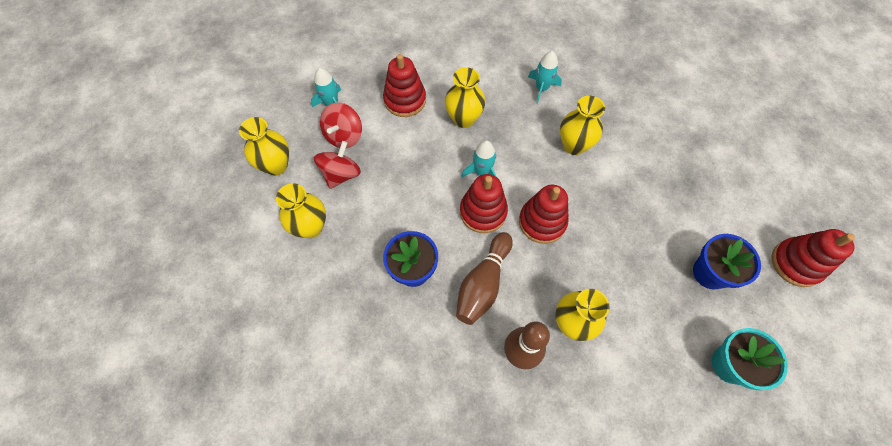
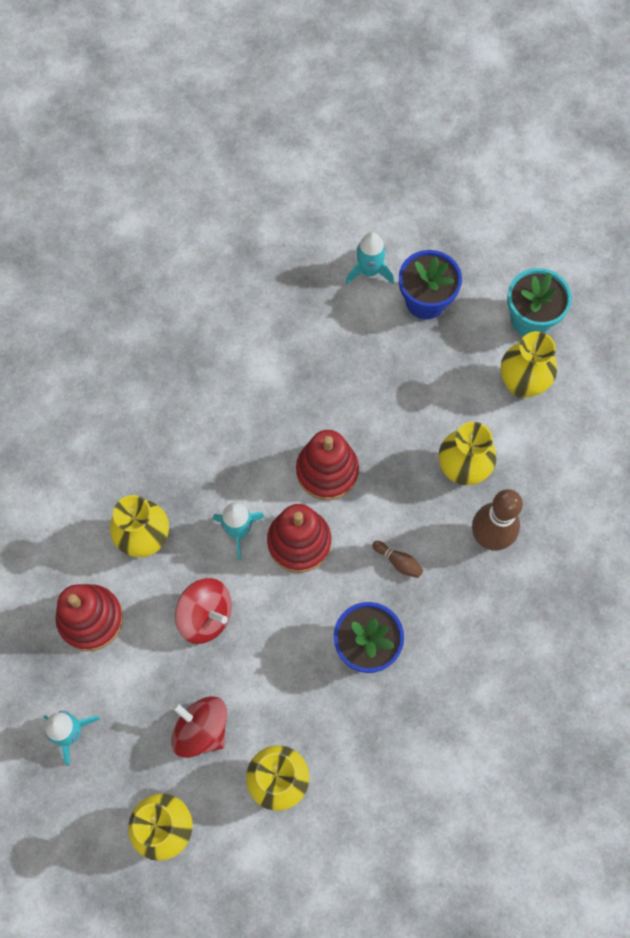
camera: 80 degrees left, 5 degrees up
red spinning top [320,103,362,148] -> red spinning top moved to [175,578,232,644]
brown bowling pin [456,232,513,325] -> brown bowling pin [372,541,423,578], size x0.44
turquoise rocket [528,51,562,104] -> turquoise rocket moved to [345,232,394,285]
yellow vase [560,96,605,155] -> yellow vase moved to [501,331,557,398]
red stacking toy [771,229,855,287] -> none

